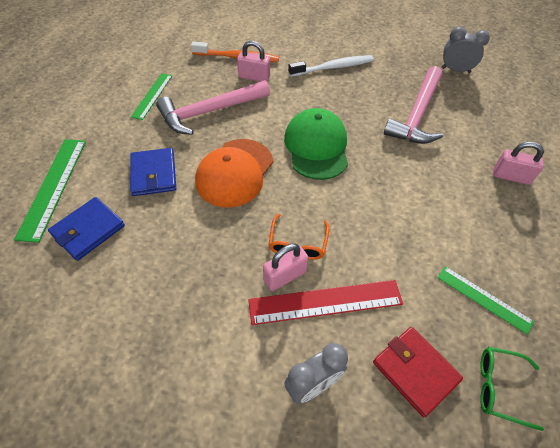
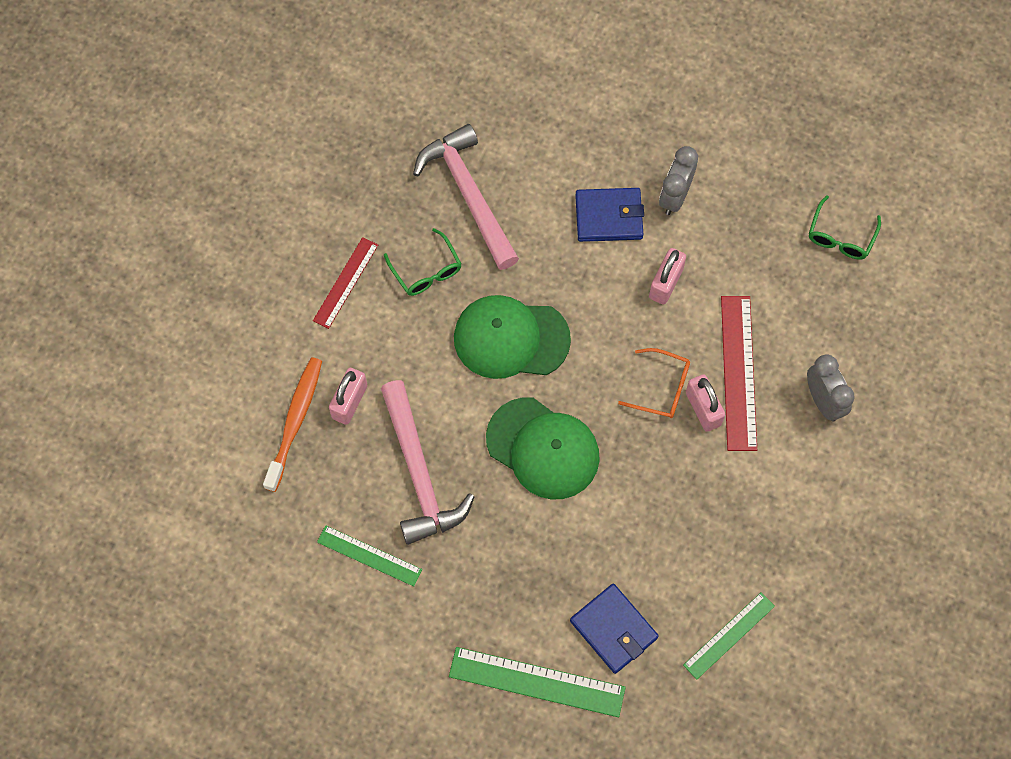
camera: 80 degrees left, 15 degrees up
blue wallet [130,148,176,196] -> blue wallet moved to [575,188,644,242]
orange cap [195,139,273,208] -> green cap [486,397,600,500]
white toothbrush [288,55,374,77] -> red ruler [313,237,378,329]
red wallet [373,327,463,418] -> none
pink hammer [384,66,443,144] -> pink hammer turned 150 degrees counterclockwise [413,124,519,270]
green ruler [437,266,534,335] -> green ruler moved to [683,592,775,680]
grey clock [442,27,490,73] -> grey clock moved to [659,146,698,215]
pink padlock [493,142,544,185] -> pink padlock moved to [649,248,686,305]
none -> green glasses [384,228,462,296]

